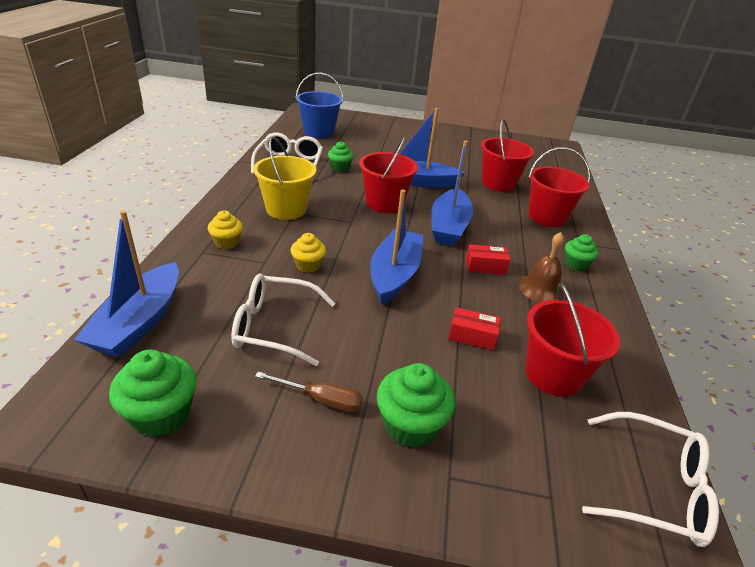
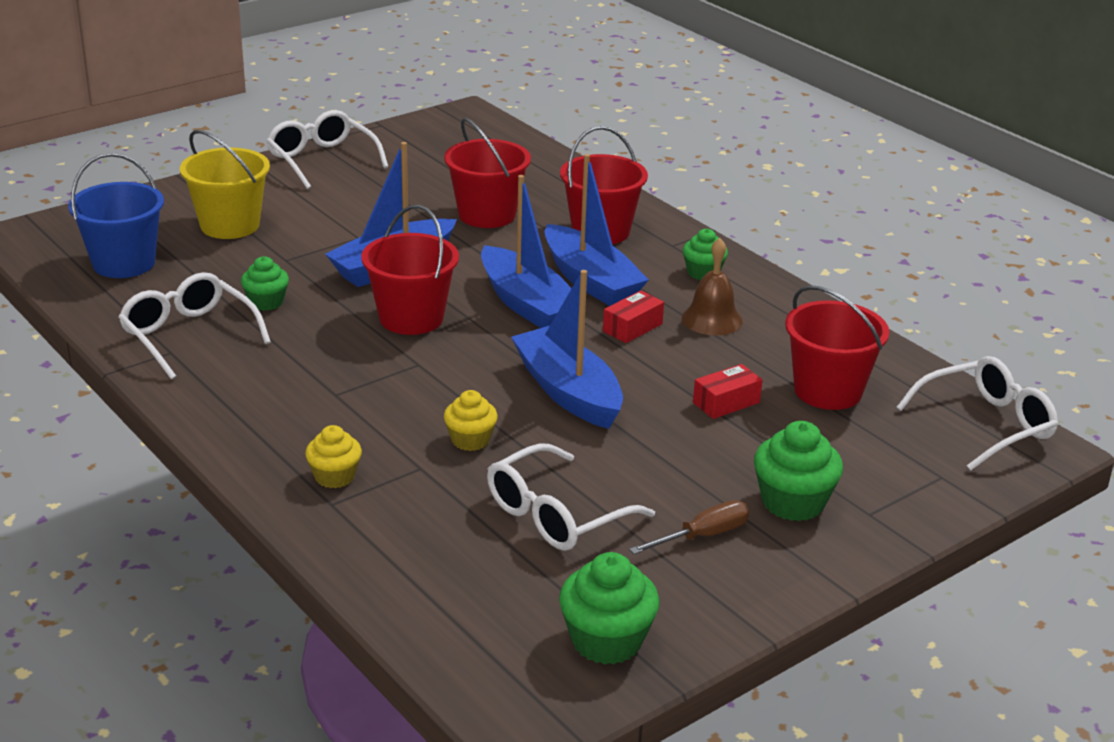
camera: 45 degrees left, 5 degrees down
blue boat [74,210,179,357] -> blue boat moved to [545,154,649,306]
yellow bucket [253,137,316,220] -> yellow bucket moved to [180,130,270,239]
none -> white glasses [266,110,388,189]

